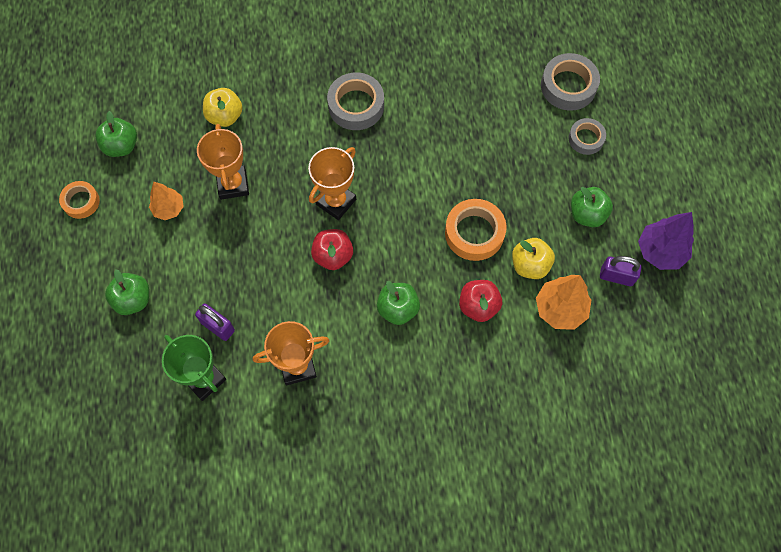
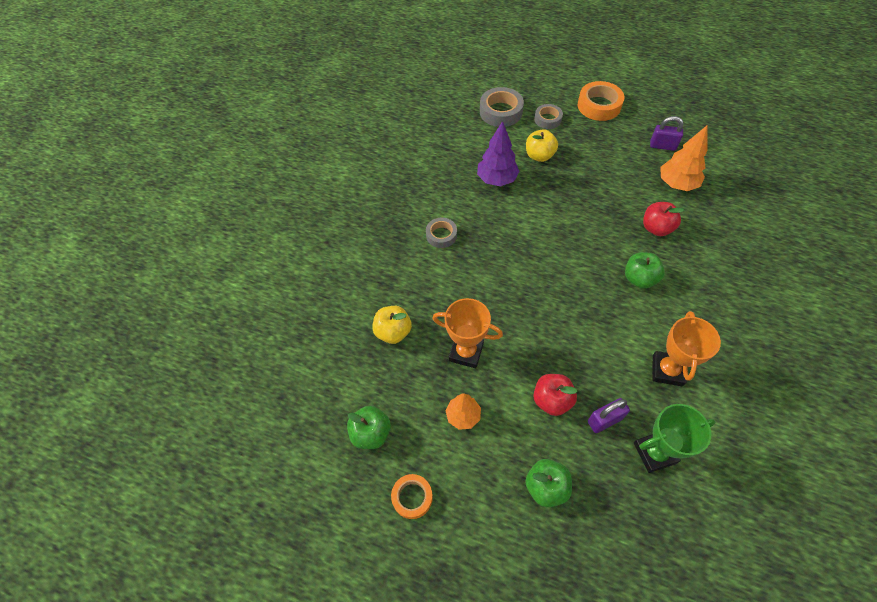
camera: 60 degrees left, 10 degrees down
orange trophy [308,147,356,220] -> none
red apple [311,229,353,270] -> red apple moved to [534,374,578,416]
grey tape [327,72,384,130] -> grey tape [426,218,457,248], size x0.62
orange tape [445,199,506,261] -> orange tape moved to [578,81,624,121]
yellow apple [512,238,555,279] -> yellow apple moved to [526,129,558,162]
green apple [571,187,613,227] -> none
purple padlock [600,256,642,286] -> purple padlock turned 60 degrees clockwise [650,116,684,151]
purple tree [638,212,694,270] -> purple tree moved to [477,121,520,186]

